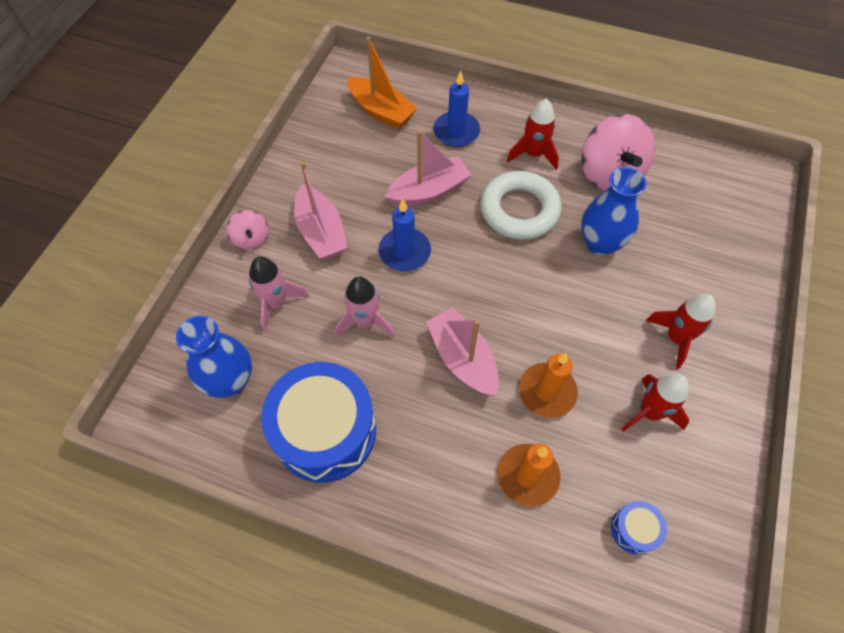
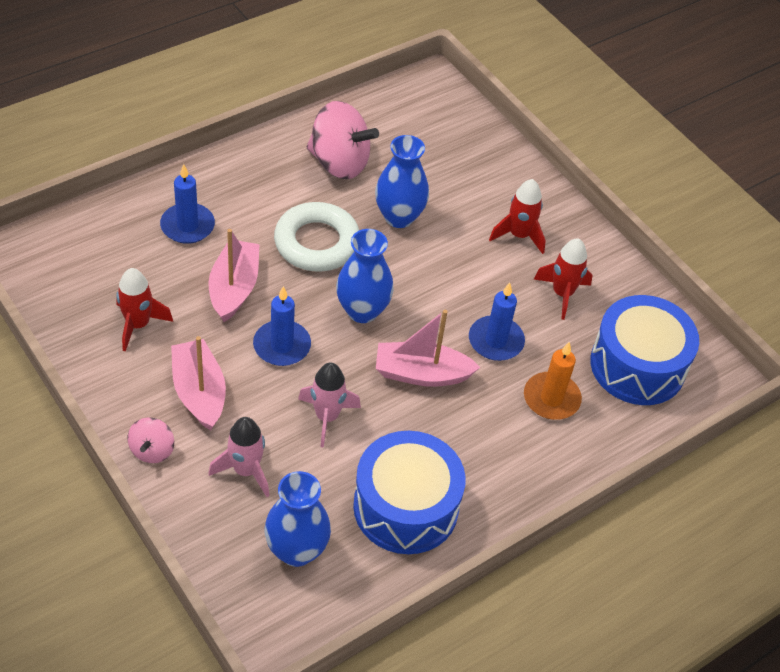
camera: 60 degrees left, 10 degrees down
pink spinning top [227,210,269,250] -> pink spinning top turned 90 degrees clockwise [127,417,174,463]
pink boat [294,162,347,260] -> pink boat turned 120 degrees counterclockwise [171,336,226,430]
orange boat [347,37,418,129] -> none
red rocket [507,99,559,170] -> red rocket moved to [116,268,173,351]
orange candle [519,353,578,418] -> blue candle [469,283,525,361]
blue drum [611,501,667,555] -> blue drum [590,295,699,405], size x2.35
none -> blue vase [336,229,394,323]

